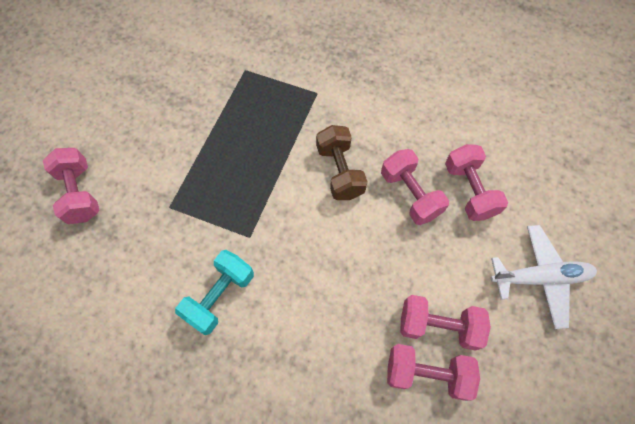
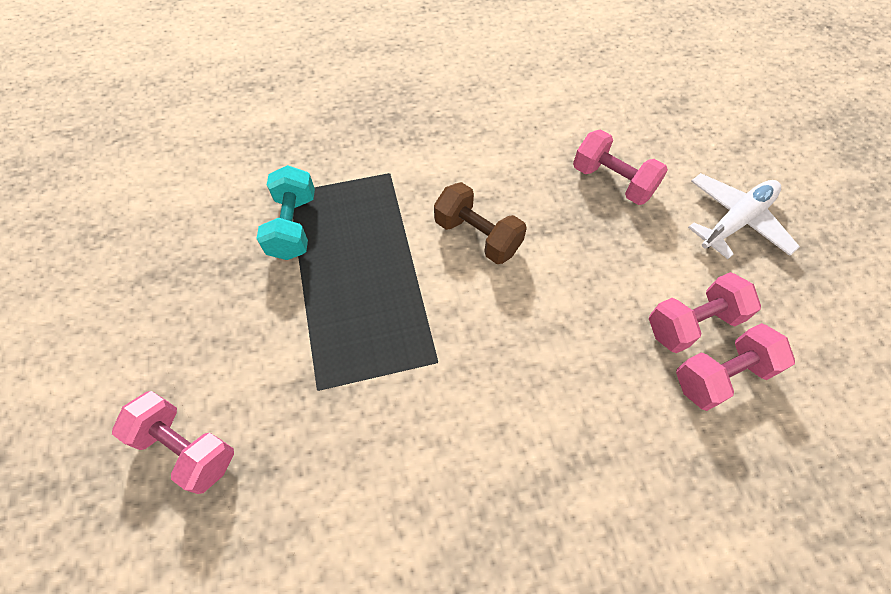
camera: 35 degrees left, 5 degrees down
turquoise dumbbell [175,250,254,335] -> turquoise dumbbell moved to [256,165,315,260]
pink dumbbell [381,149,449,225] -> none

